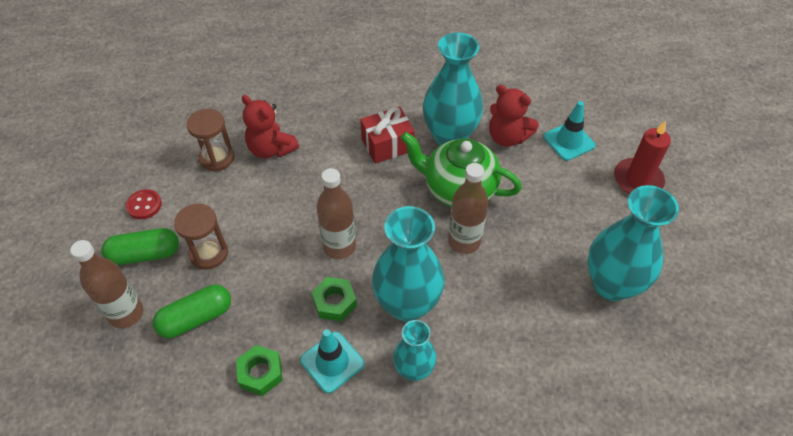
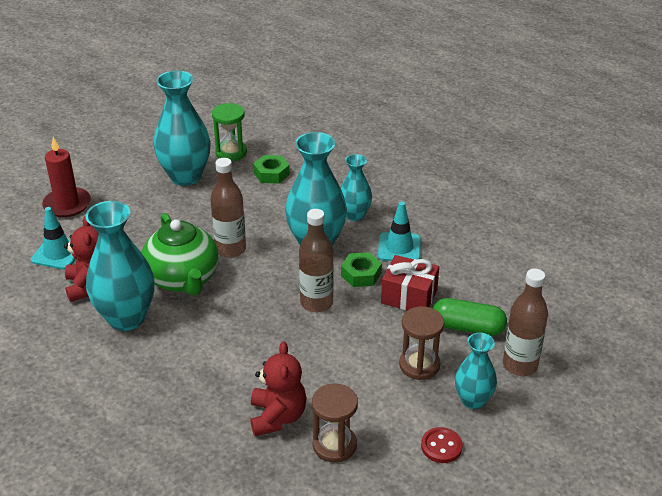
camera: 135 degrees left, 15 degrees down
green capsule [101,228,179,265] -> turquoise vase [455,333,497,409]
green nut [236,345,283,396] -> green nut moved to [253,155,290,184]
red gift [360,107,415,164] -> red gift moved to [381,255,439,310]
none -> green hourglass [212,103,247,161]

